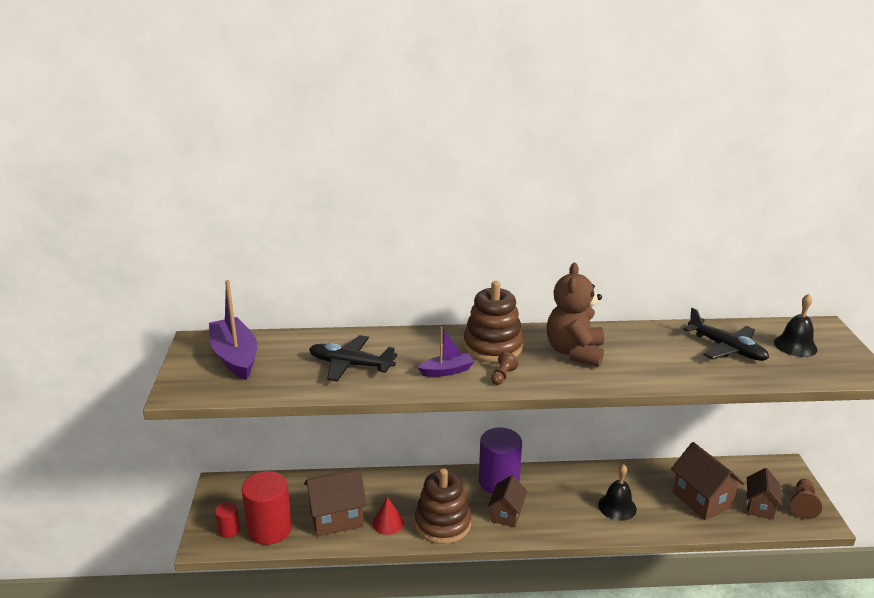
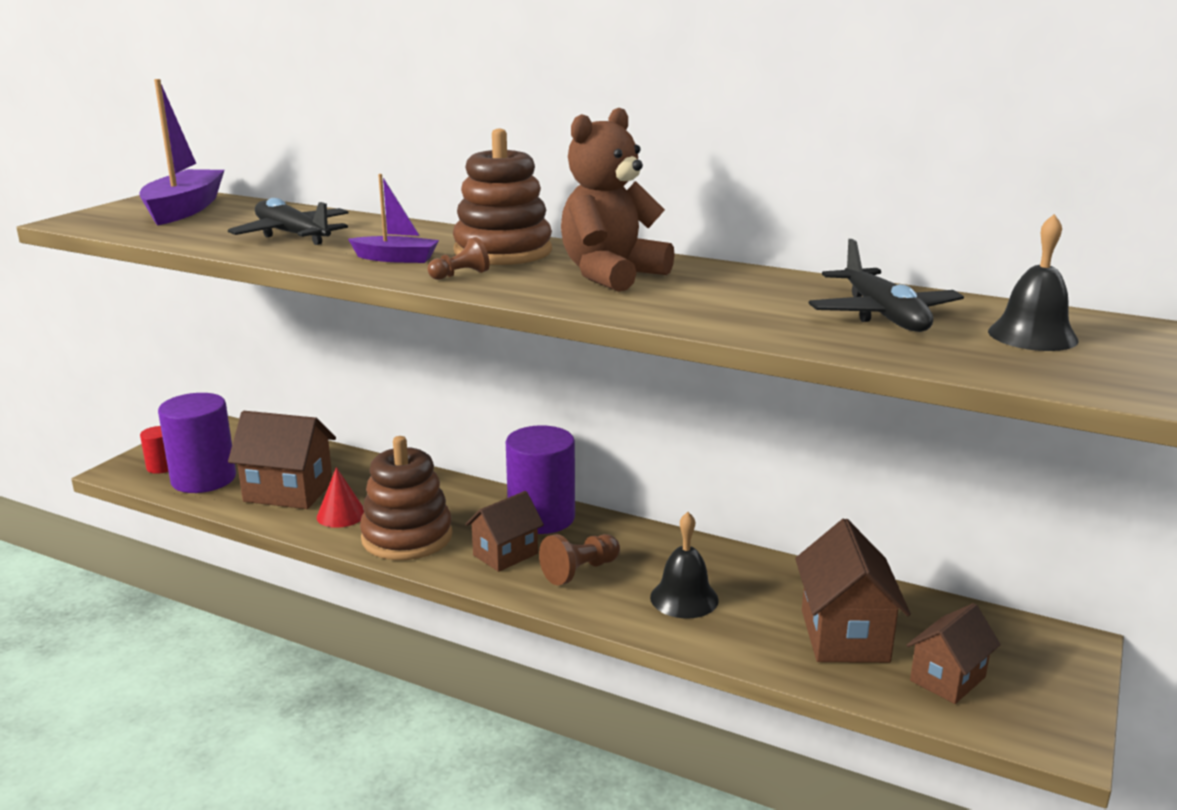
camera: 30 degrees right, 5 degrees down
red cylinder [242,471,292,545] -> purple cylinder [158,393,236,493]
brown pawn [790,479,822,519] -> brown pawn moved to [539,534,620,585]

